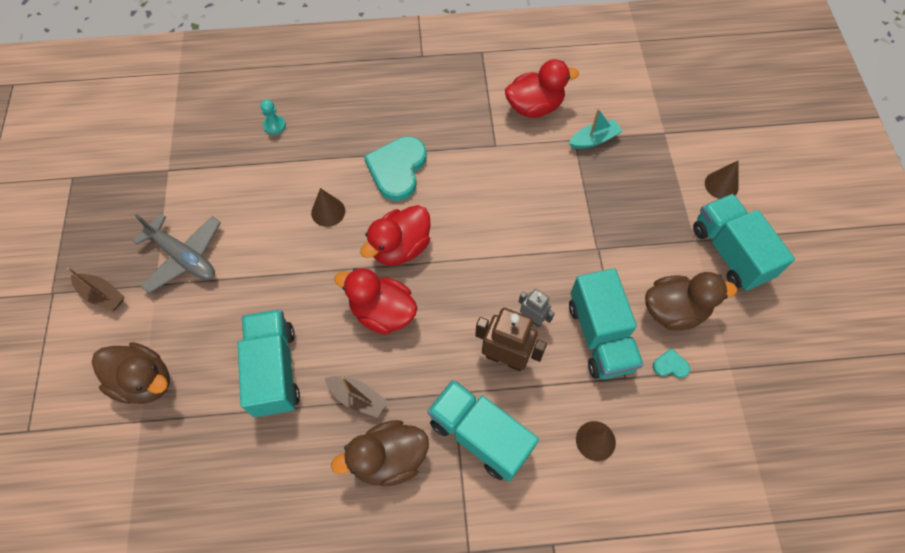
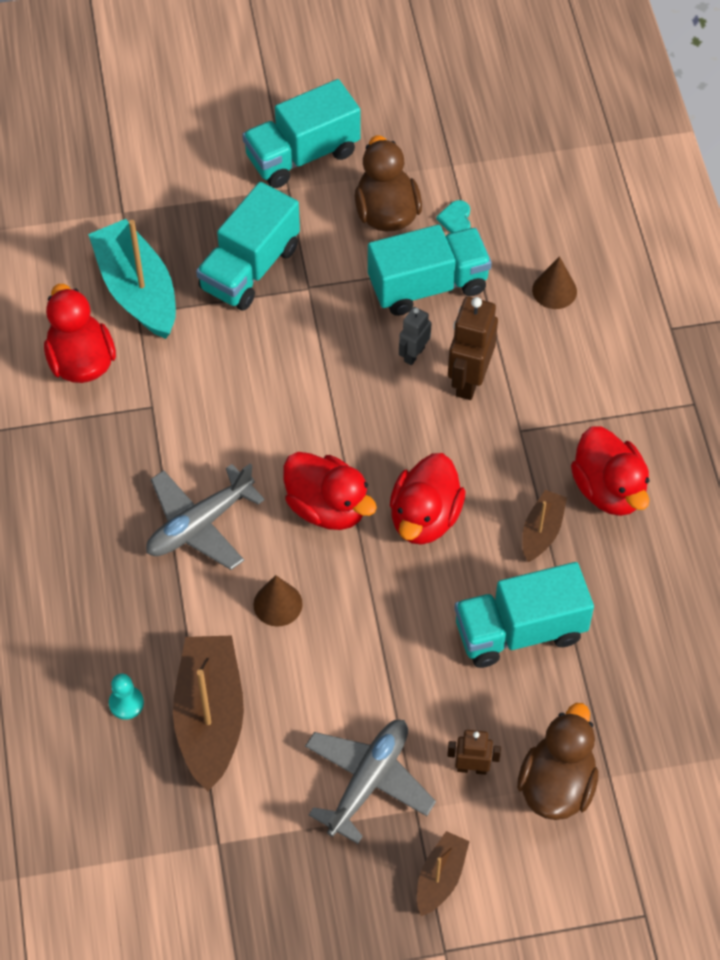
camera: 95 degrees left, 5 degrees down
brown duck [331,420,429,487] -> red duck [571,426,649,516]
turquoise heart [364,136,427,201] -> grey plane [146,463,265,570]
turquoise truck [427,379,539,482] -> turquoise truck moved to [196,182,300,311]
turquoise boat [569,109,622,149] -> turquoise boat [88,219,176,339], size x1.90
brown cone [705,161,738,199] -> none
none -> brown boat [173,636,244,791]
none -> brown robot [447,730,501,775]

